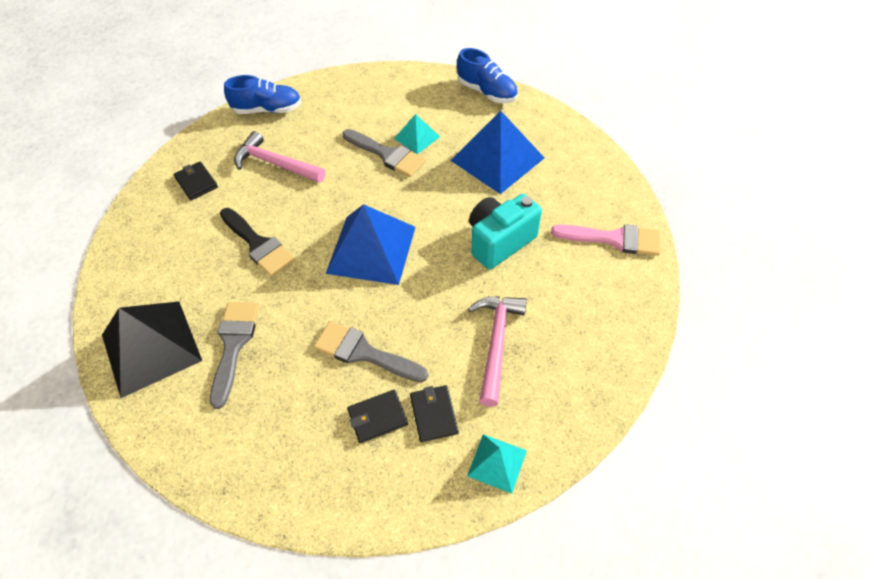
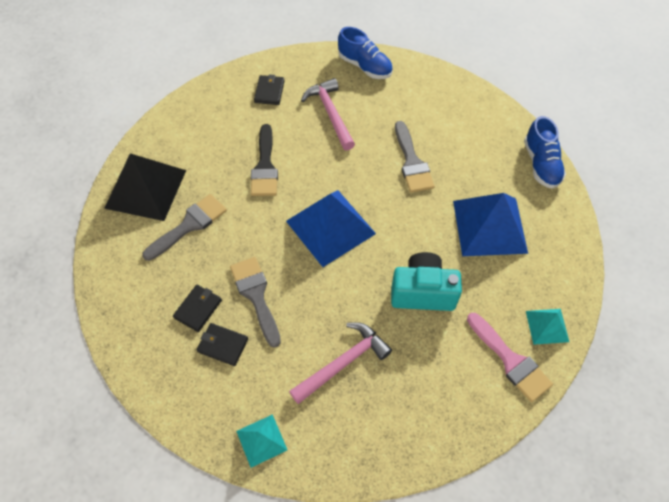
camera: 40 degrees right, 5 degrees up
turquoise pyramid [394,114,440,154] -> turquoise pyramid moved to [526,309,569,345]
black wallet [410,385,459,442] -> black wallet moved to [173,285,222,332]

